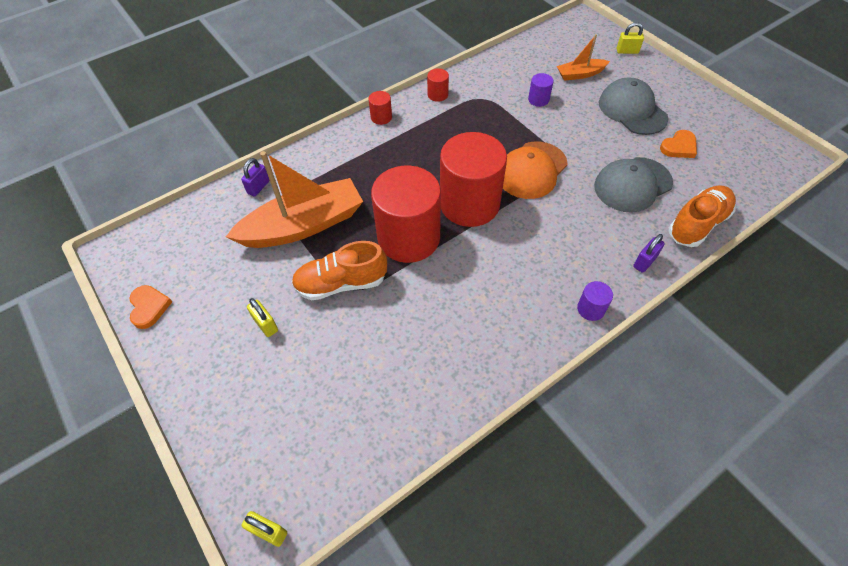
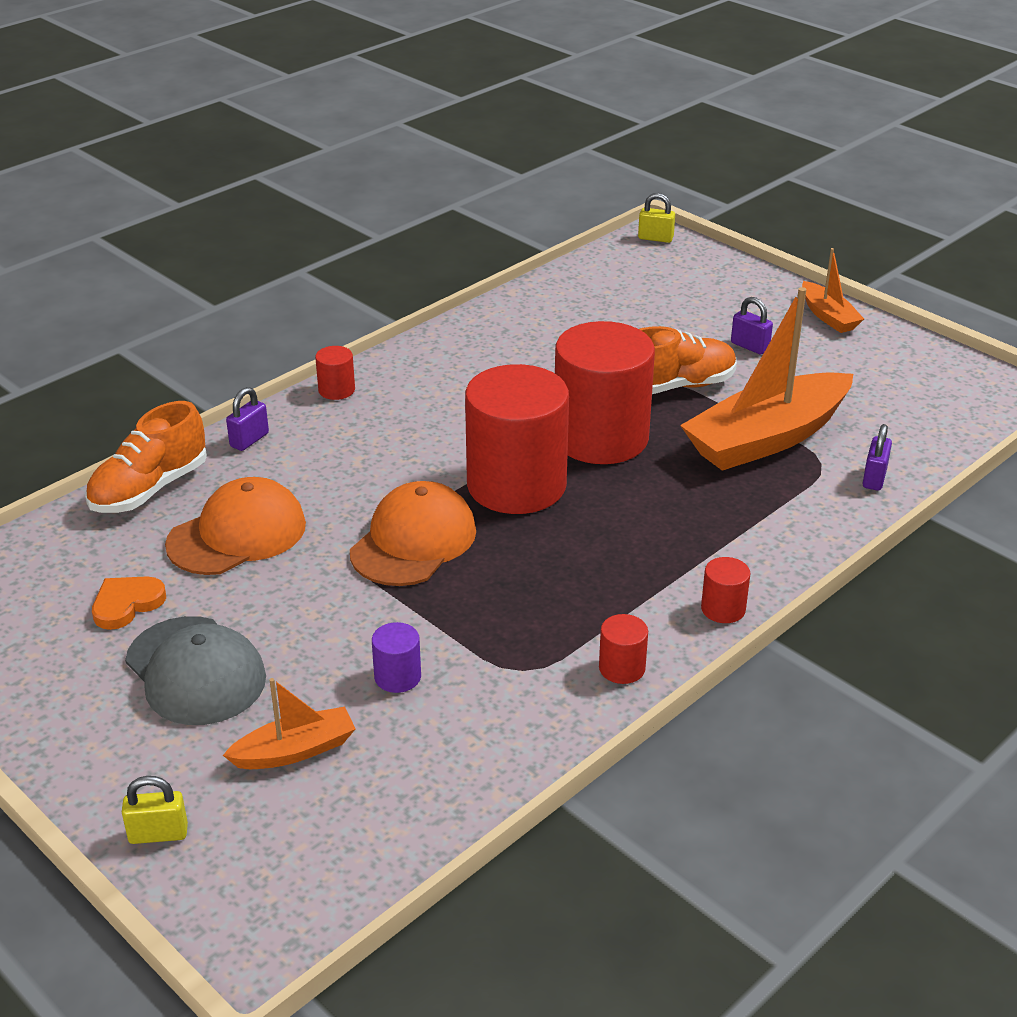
camera: 170 degrees right, 20 degrees down
orange heart [129,285,172,329] -> none
yellow padlock [247,298,278,337] -> purple padlock [731,297,773,355]
purple cylinder [577,281,613,321] -> red cylinder [315,346,355,400]
grey cap [594,157,673,213] -> orange cap [165,477,306,575]
none -> orange boat [802,248,864,333]

